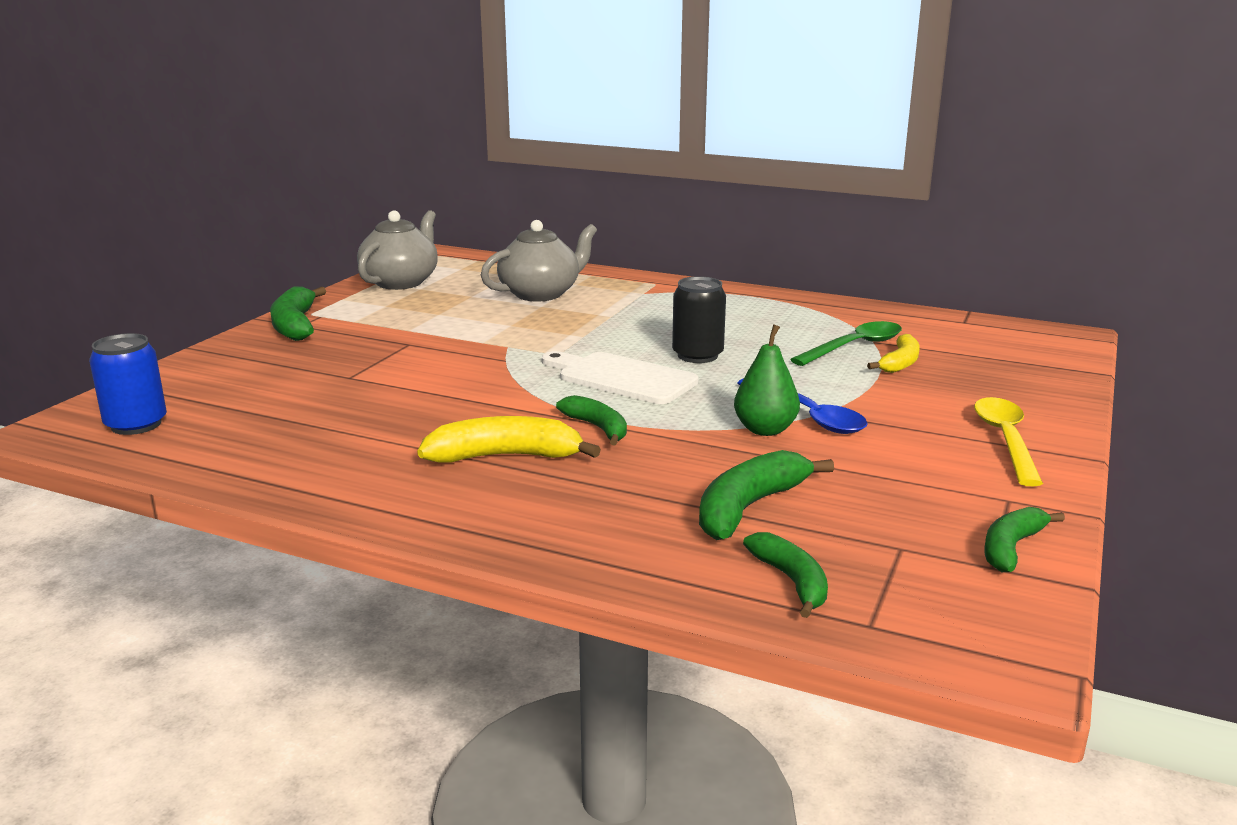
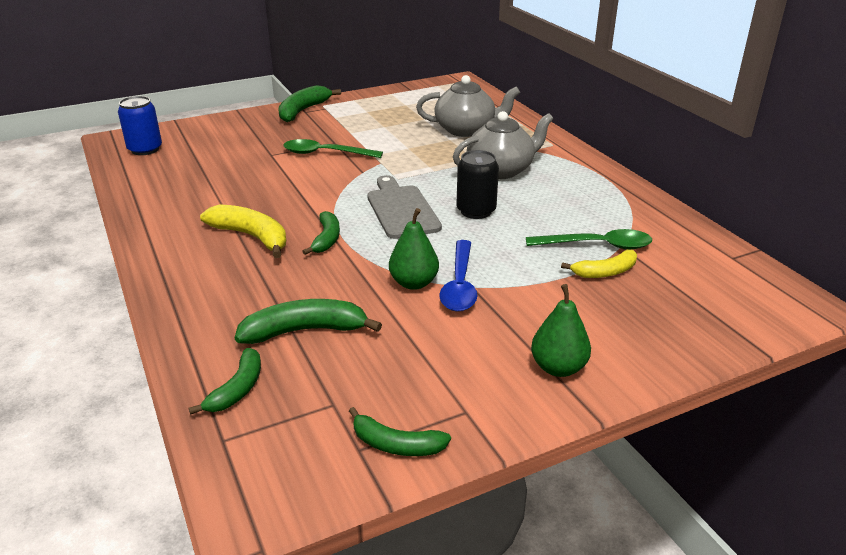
camera: 40 degrees right, 10 degrees up
grey teapot [357,210,438,290] -> grey teapot moved to [453,111,553,179]
white cutting board [542,351,699,404] -> grey cutting board [367,175,442,239]
yellow spoon [974,397,1043,486] -> green pear [531,284,591,377]
green banana [984,507,1065,572] -> green banana turned 150 degrees counterclockwise [349,407,451,456]
none -> green spoon [283,139,383,158]

